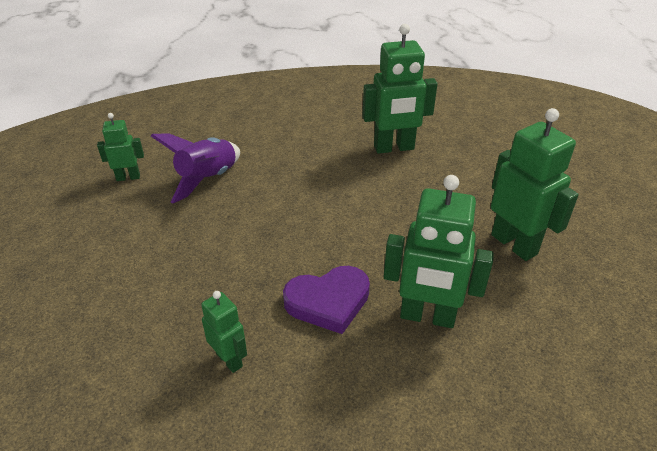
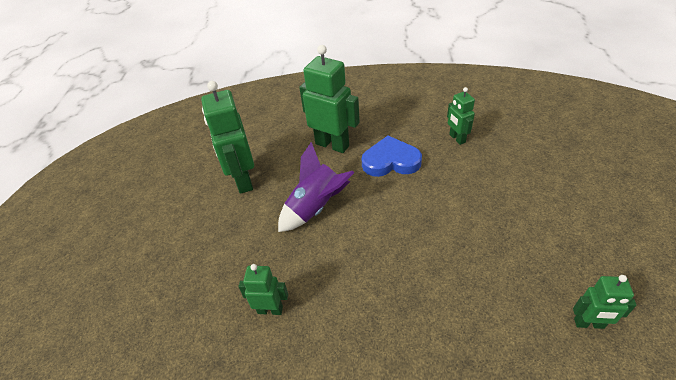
camera: 160 degrees left, 5 degrees up
purple rocket [151,133,240,203] -> purple rocket moved to [278,142,354,232]
purple heart [283,266,370,334] -> blue heart [362,136,422,177]
green robot [362,24,437,154] -> green robot [238,264,288,315], size x0.55

